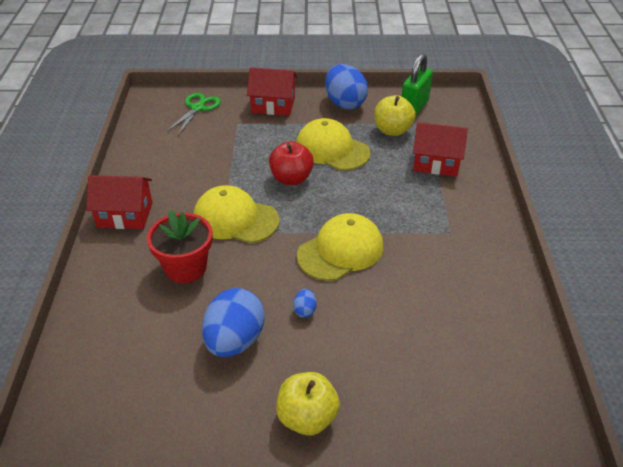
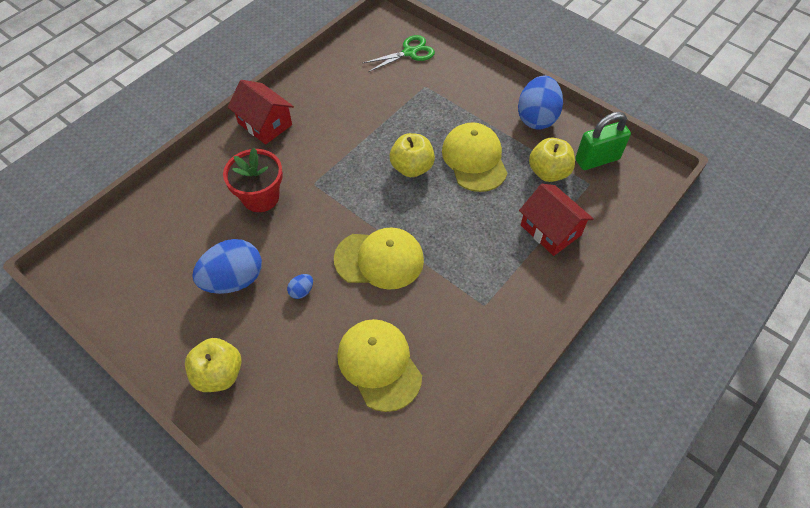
camera: 40 degrees right, 15 degrees up
yellow cap [194,185,279,243] -> yellow cap moved to [337,319,422,412]
red house [247,67,297,116] -> none
red apple [269,141,314,185] -> yellow apple [390,133,435,177]

